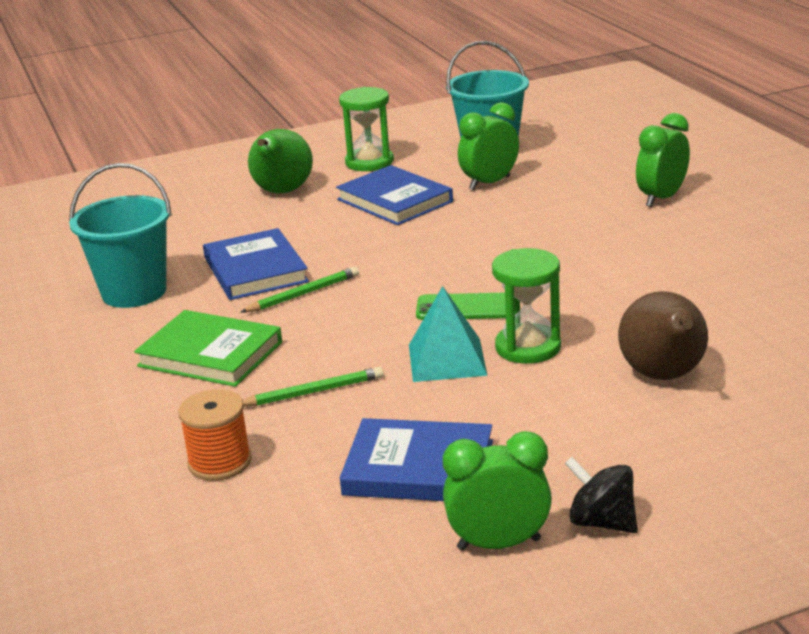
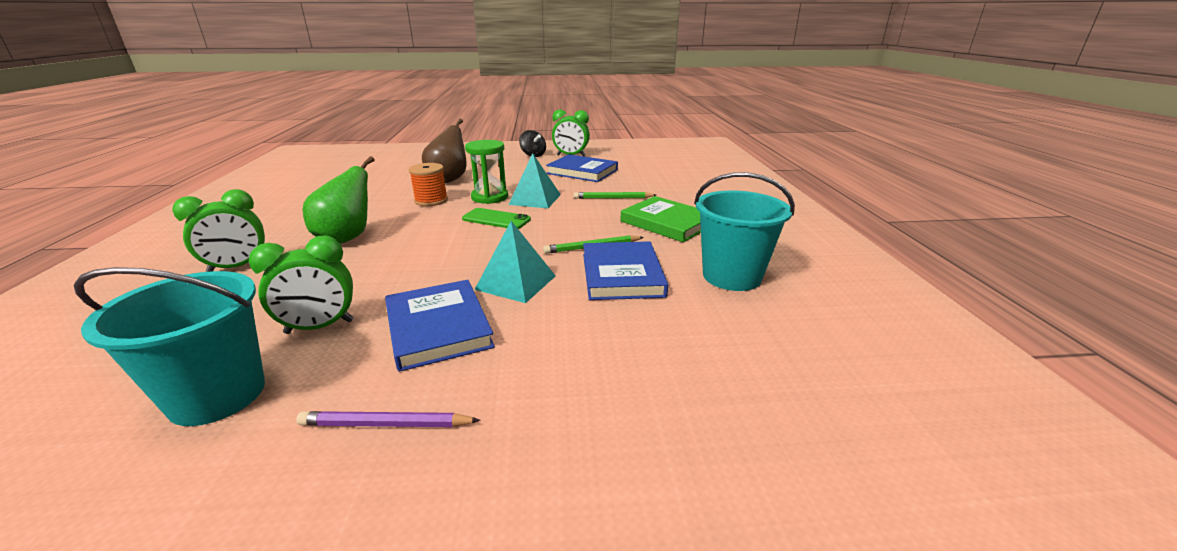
camera: 165 degrees left, 0 degrees up
orange spool [178,389,252,481] -> orange spool moved to [409,163,448,206]
green pear [248,129,313,193] -> green pear moved to [303,156,375,244]
green hourglass [339,87,394,171] -> purple pencil [296,411,481,427]
none -> turquoise pyramid [474,221,555,303]

